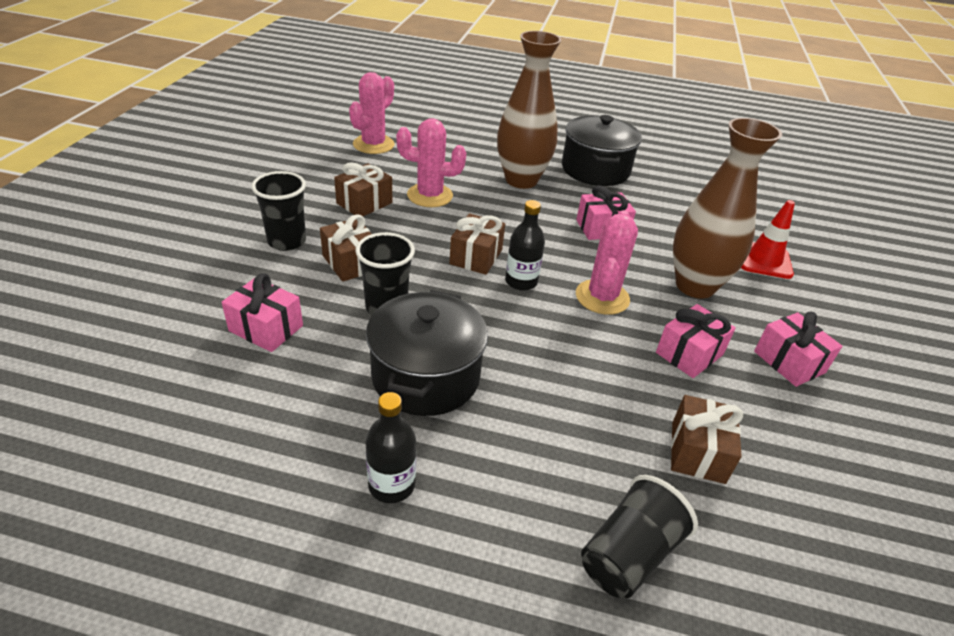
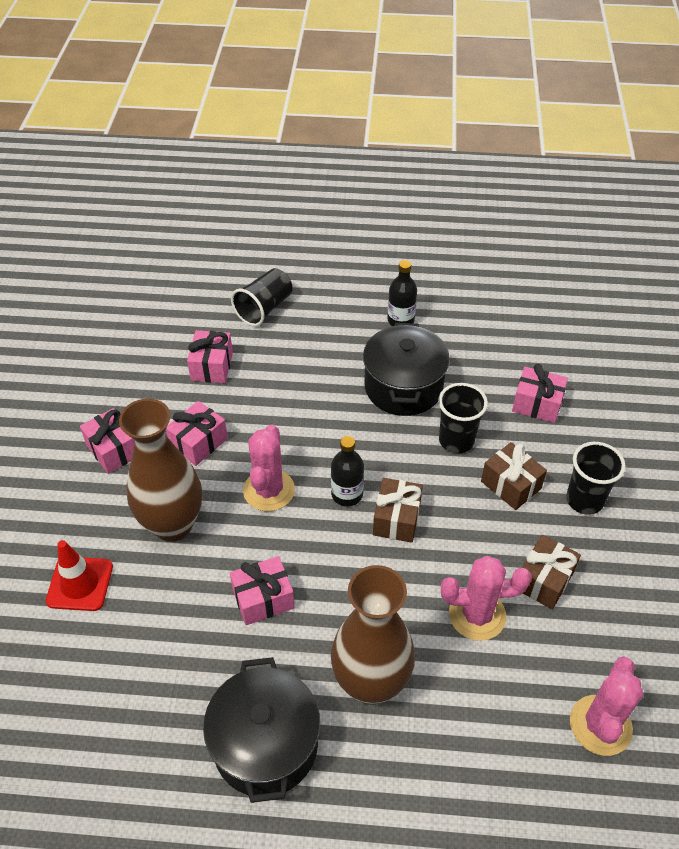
camera: 175 degrees right, 10 degrees up
brown gift [671,395,743,484] -> pink gift [187,330,233,383]

